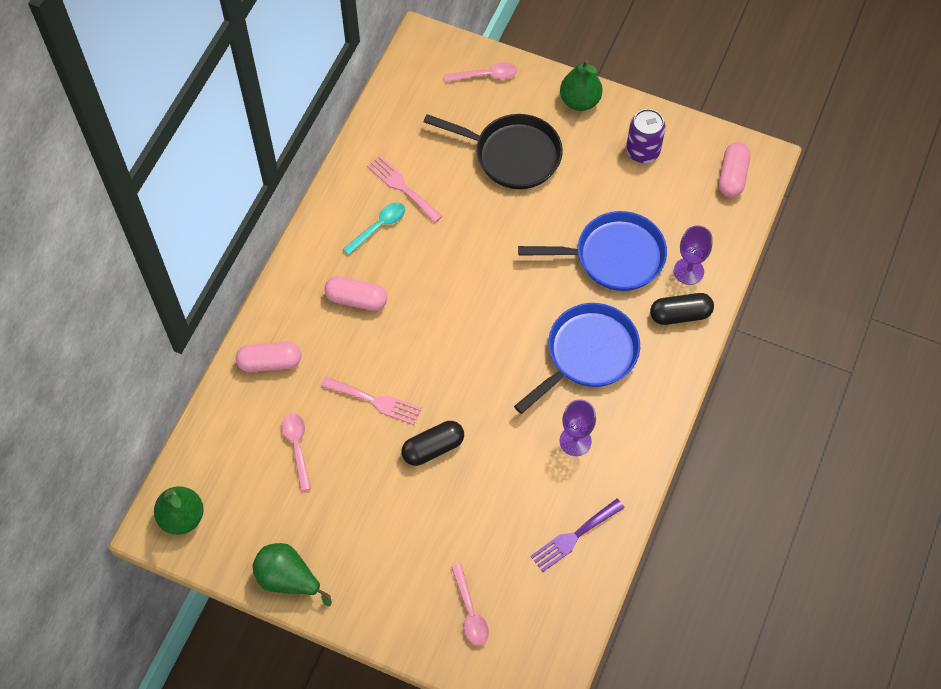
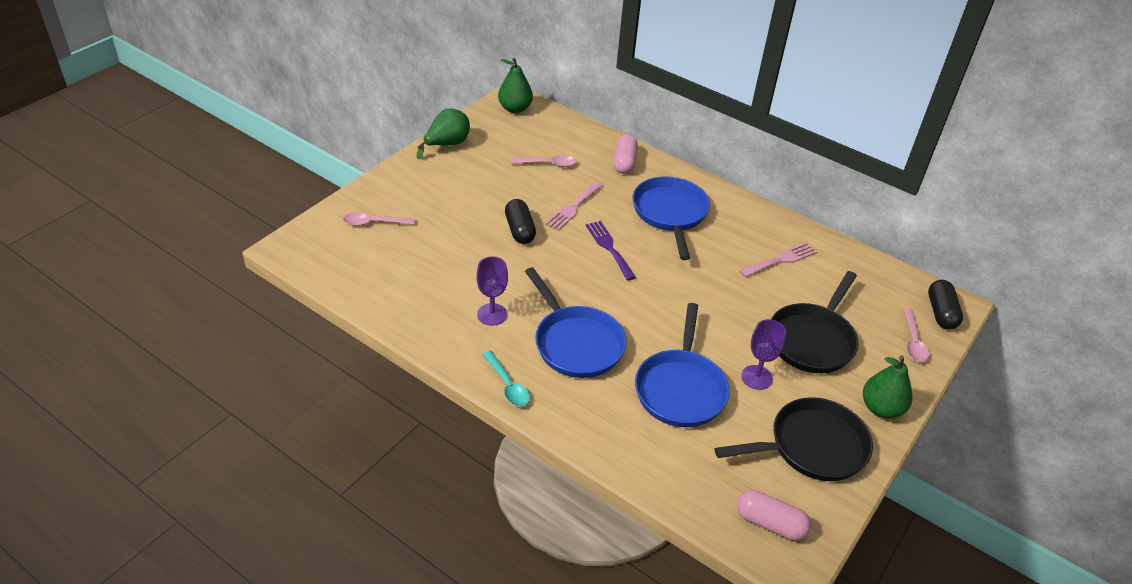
camera: 100 degrees right, 20 degrees down
pink capsule [324,276,387,311] -> blue pan [633,176,710,260]
turquoise spoon [343,202,405,255] -> turquoise spoon moved to [482,350,530,407]
purple fork [530,499,625,572] -> purple fork moved to [586,221,636,281]
purple can [626,109,666,163] -> black pan [714,397,873,481]
black capsule [650,293,714,325] -> black capsule moved to [928,280,963,329]
purple goblet [674,225,713,285] -> purple goblet moved to [741,319,786,390]

